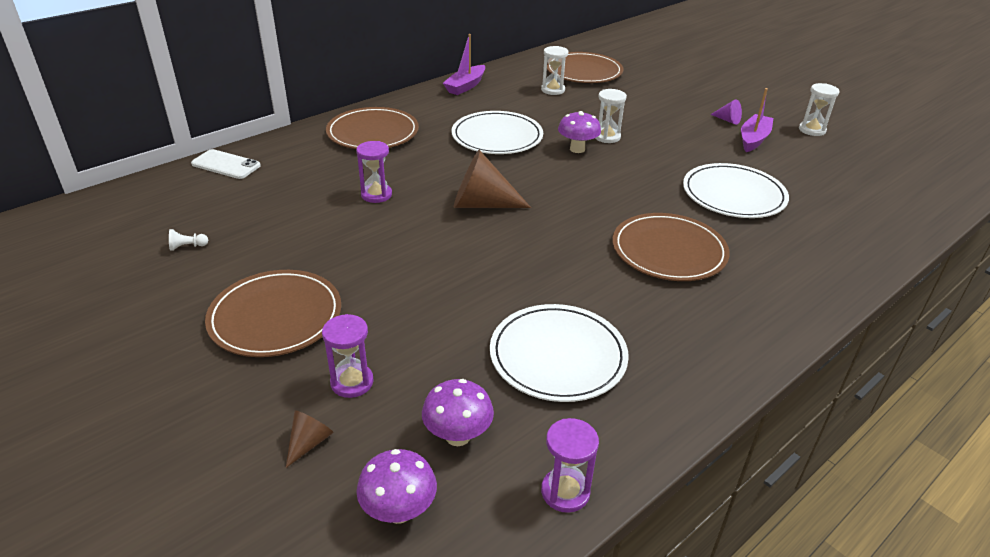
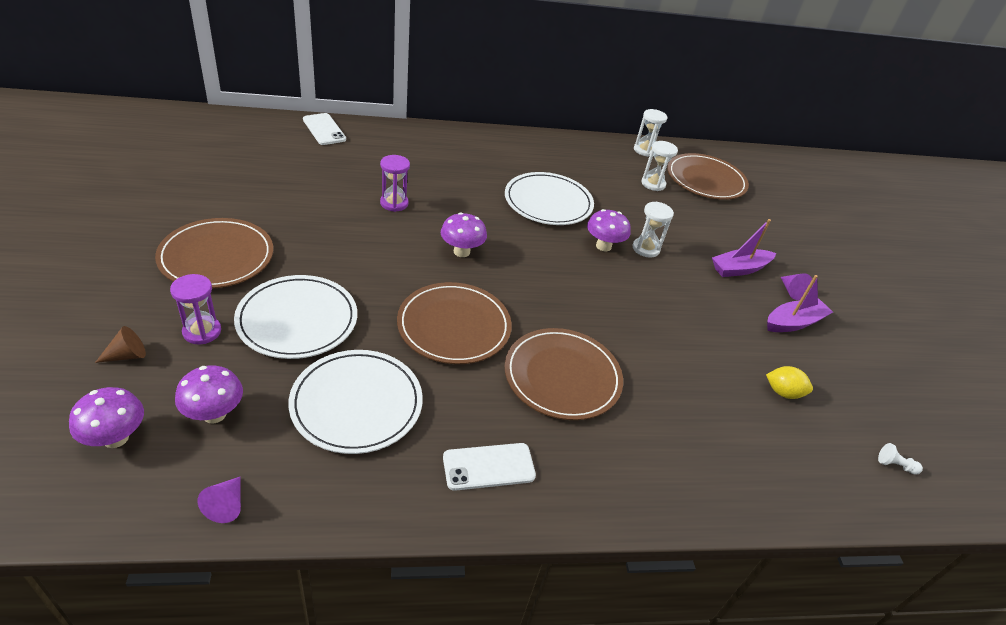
camera: 30 degrees right, 5 degrees up
white pawn [169,229,208,251] -> white pawn moved to [878,443,923,475]
brown plate [326,107,419,149] -> brown plate moved to [397,282,512,364]
purple boat [443,34,485,95] -> purple boat moved to [712,219,776,277]
brown cone [454,150,531,208] -> purple mushroom [441,212,487,257]
purple hourglass [541,418,599,513] -> purple cone [198,477,241,523]
white plate [683,163,789,218] -> white plate moved to [234,275,357,359]
white hourglass [799,83,840,136] -> white hourglass moved to [634,109,667,157]
none -> white phone [443,443,536,491]
none -> yellow lemon [766,366,813,399]

